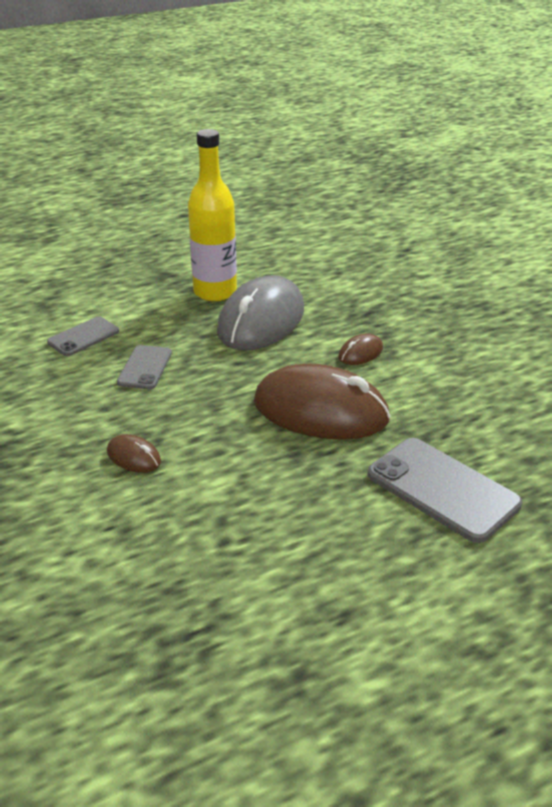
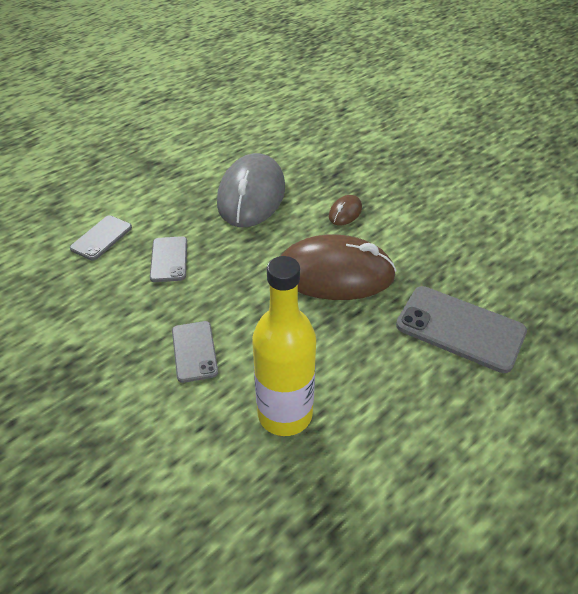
camera: 15 degrees left, 10 degrees up
brown mouse [107,434,161,473] -> grey phone [172,321,218,383]
yellow bottle [188,129,237,301] -> yellow bottle moved to [252,256,316,436]

